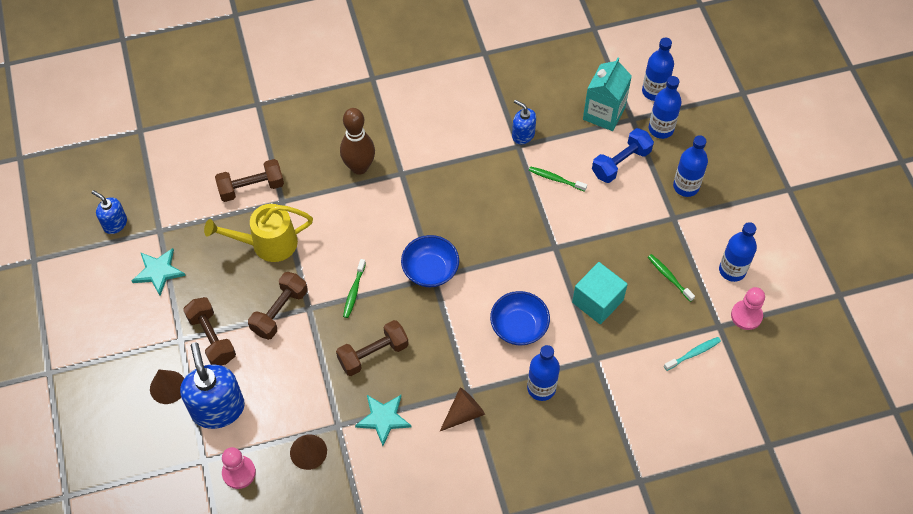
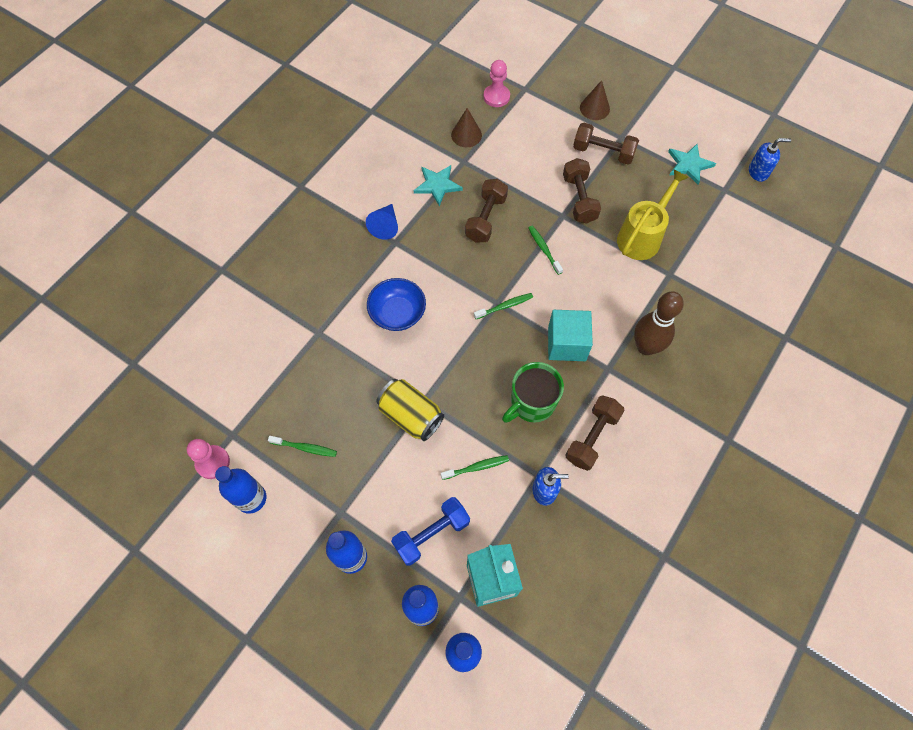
camera: 140 degrees right, 5 degrees up
blue soap dispenser [180,342,245,429] -> none
brown dumbbell [215,159,284,202] -> brown dumbbell moved to [565,395,625,471]
blue bowl [401,235,459,287] -> green toothbrush [474,293,533,319]
brown cone [439,387,485,432] -> blue cone [366,204,398,240]
blue bottle [527,345,560,401] -> none
turquoise cube [572,262,628,324] -> turquoise cube moved to [548,310,593,361]
blue dumbbell [592,128,654,183] -> blue dumbbell turned 45 degrees clockwise [391,497,470,566]
turquoise toothbrush [664,337,721,371] -> none
none -> yellow can [376,379,444,441]
none -> green mug [502,362,564,423]

